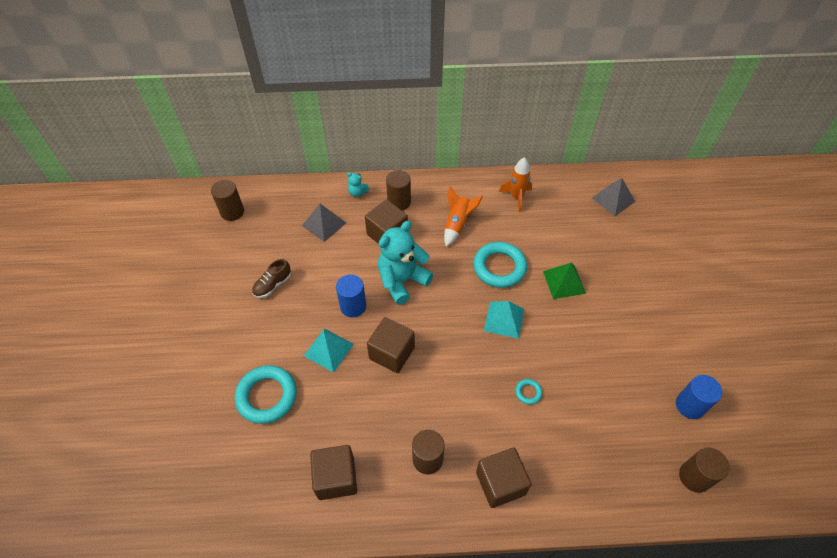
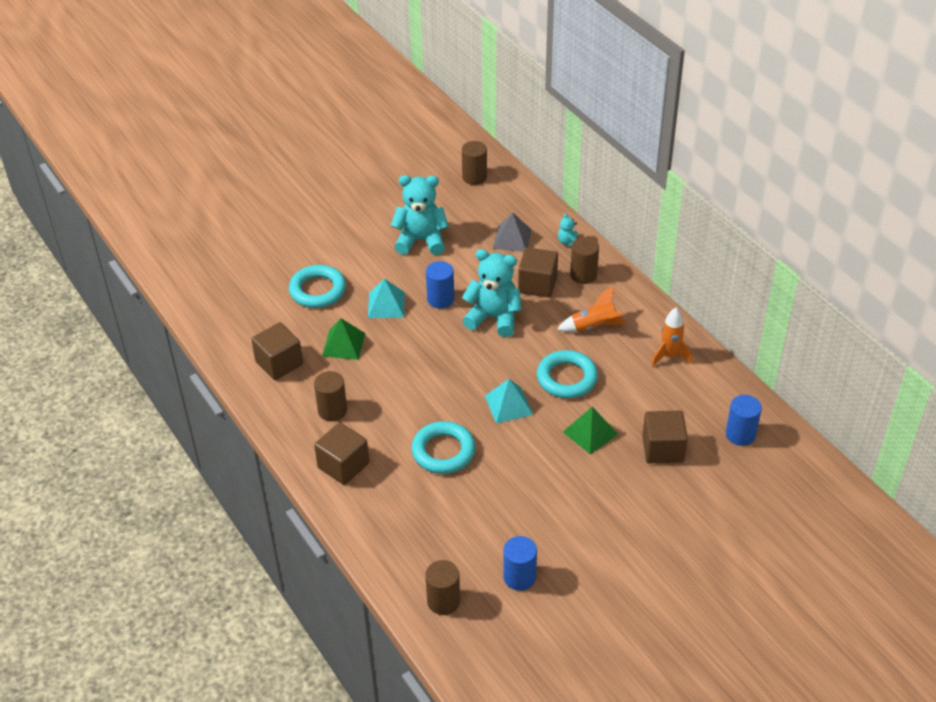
camera: 60 degrees right, 10 degrees down
brown shoe [252,259,291,298] -> turquoise teddy bear [391,175,449,255]
brown cube [367,317,415,373] -> brown cube moved to [642,411,688,463]
turquoise ring [515,379,542,404] -> turquoise ring [411,421,476,474], size x2.25
grey pyramid [592,178,636,216] -> blue cylinder [726,395,762,446]
none -> green pyramid [322,318,365,360]

